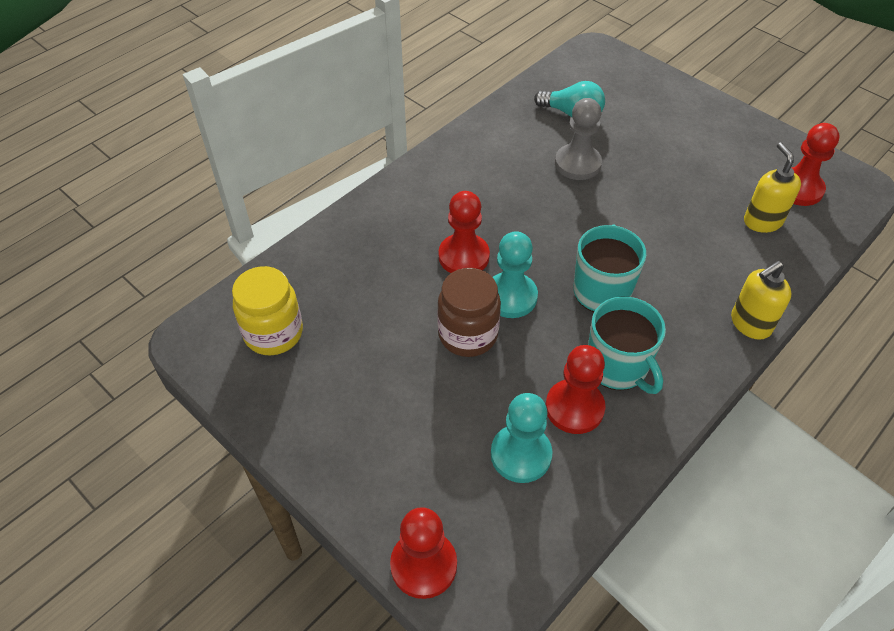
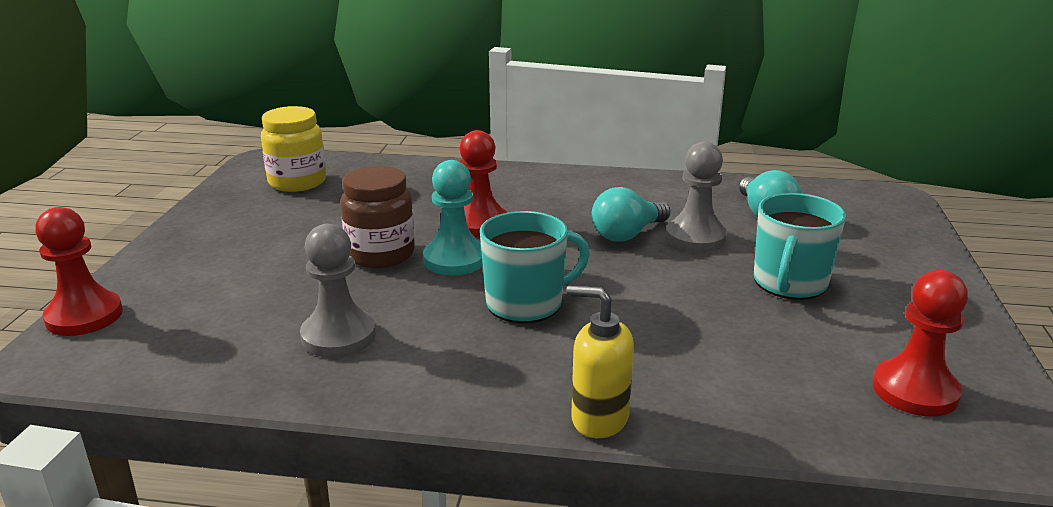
camera: 55 degrees right, 25 degrees down
turquoise pawn [491,393,552,483] -> none
red pawn [545,345,606,434] -> grey pawn [300,224,376,357]
turquoise mug [588,297,666,394] -> turquoise mug moved to [754,193,846,300]
yellow soap dispenser [744,142,801,233] -> none
none -> turquoise light bulb [592,187,671,242]

